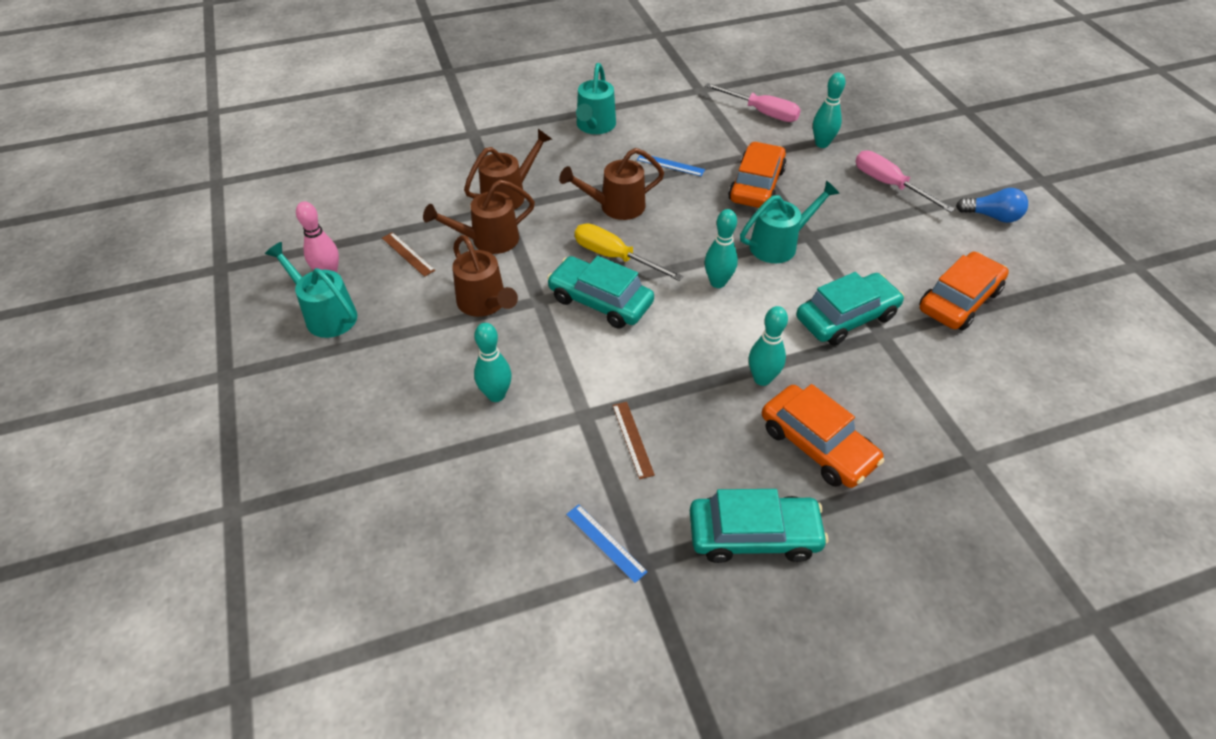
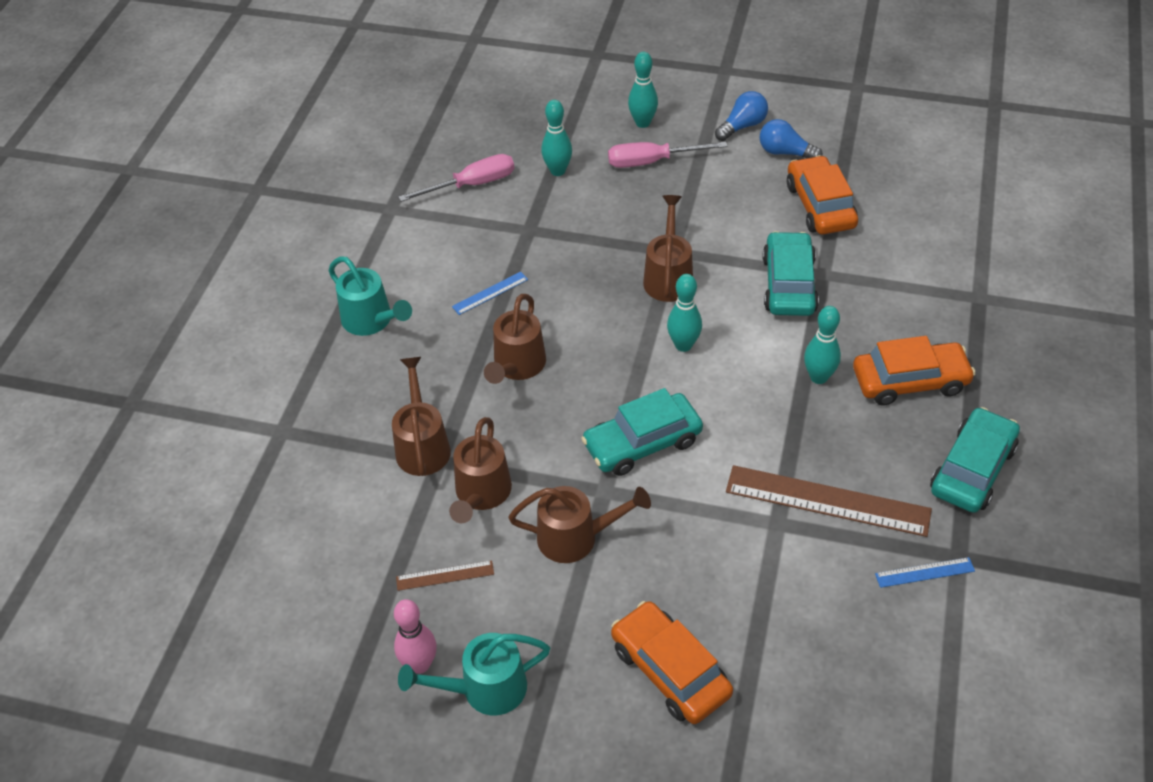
camera: 55 degrees left, 0 degrees up
turquoise bowling pin [474,323,512,402] -> turquoise bowling pin moved to [628,52,658,128]
yellow screwdriver [575,223,683,281] -> none
brown ruler [612,402,655,479] -> brown ruler [726,465,932,537], size x2.13
orange car [728,142,787,208] -> orange car moved to [611,601,733,724]
turquoise watering can [740,180,840,263] -> brown watering can [643,195,693,302]
none -> blue light bulb [760,119,823,159]

